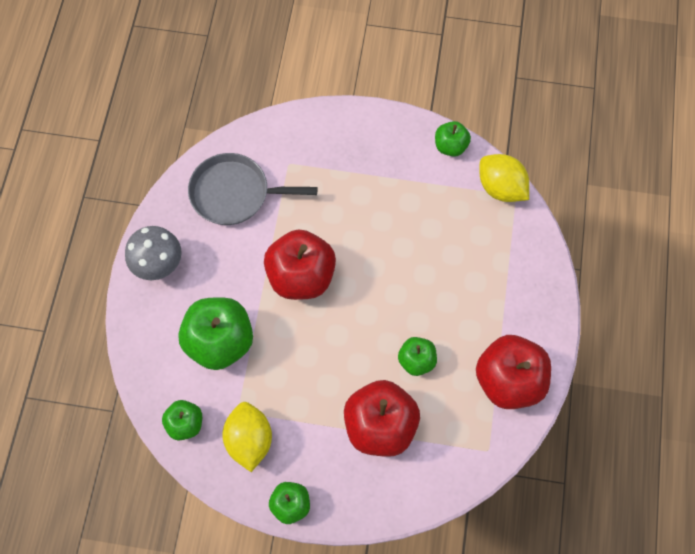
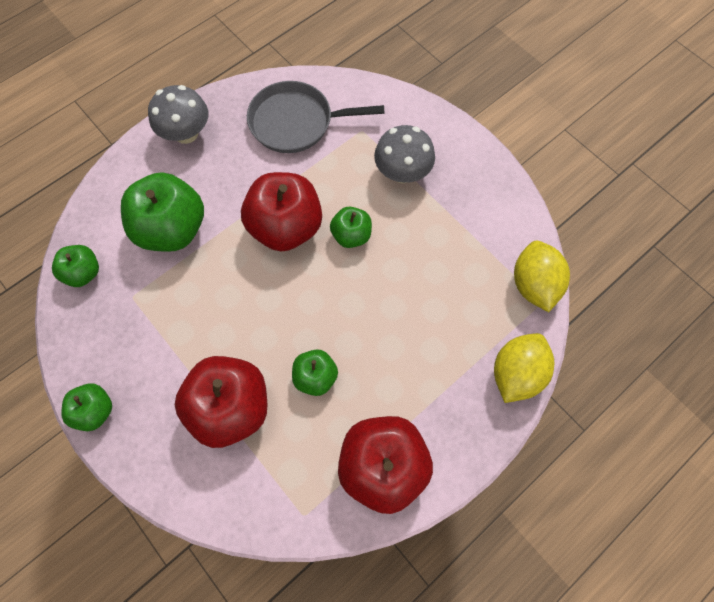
camera: 40 degrees right, 0 degrees up
grey pan [188,153,318,225] -> grey pan turned 45 degrees counterclockwise [247,81,385,153]
yellow lemon [222,402,272,472] -> yellow lemon moved to [494,333,554,403]
green apple [435,121,471,157] -> green apple moved to [330,207,372,248]
none -> grey mushroom [374,125,435,183]

